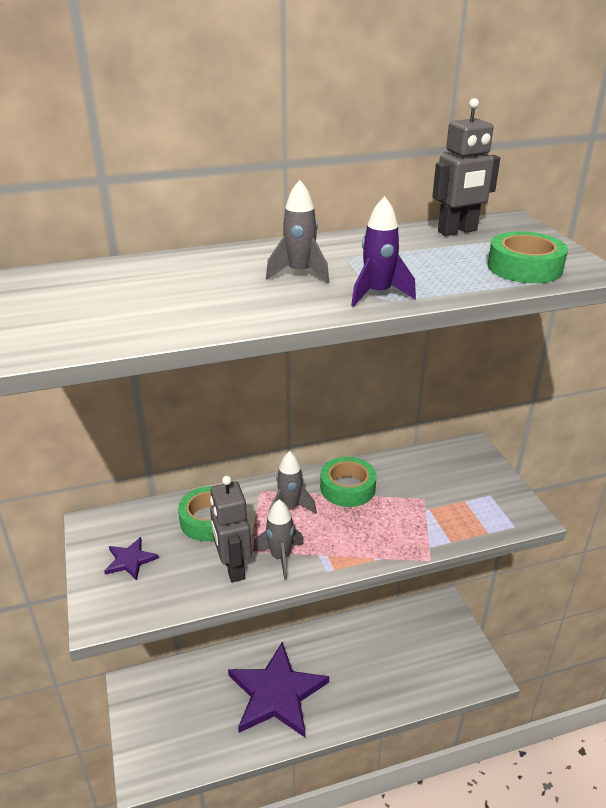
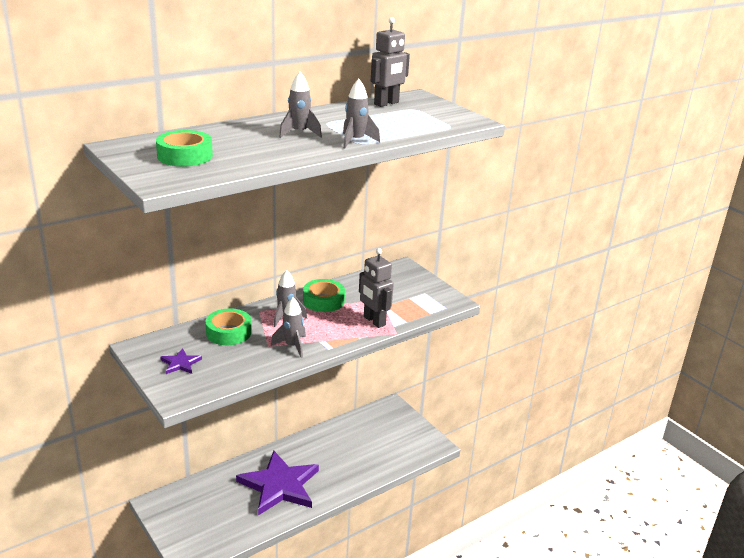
camera: 20 degrees left, 5 degrees down
grey robot [210,476,252,583] -> grey robot moved to [359,248,394,328]
purple rocket [351,196,416,307] -> grey rocket [343,79,380,148]
green tape [487,231,568,283] -> green tape moved to [156,130,213,167]

